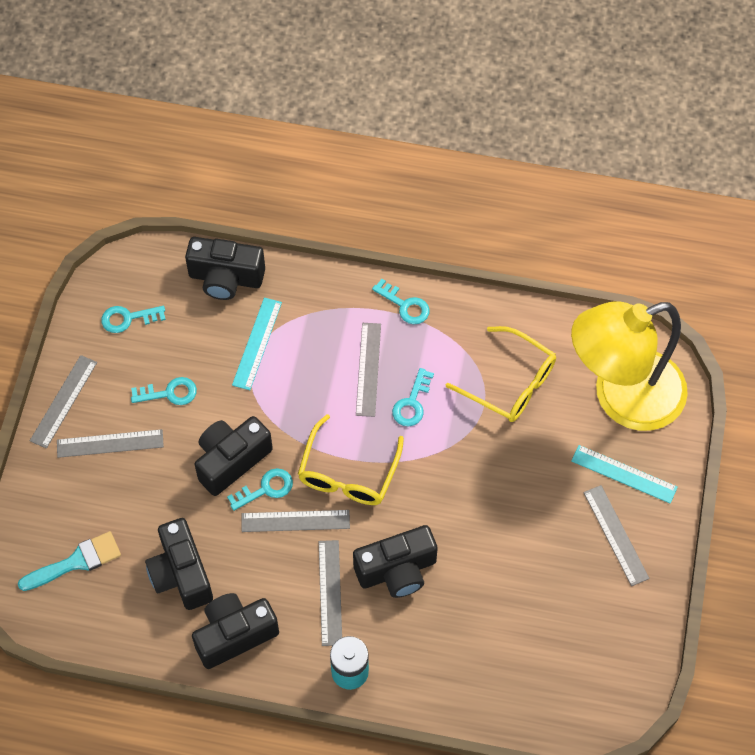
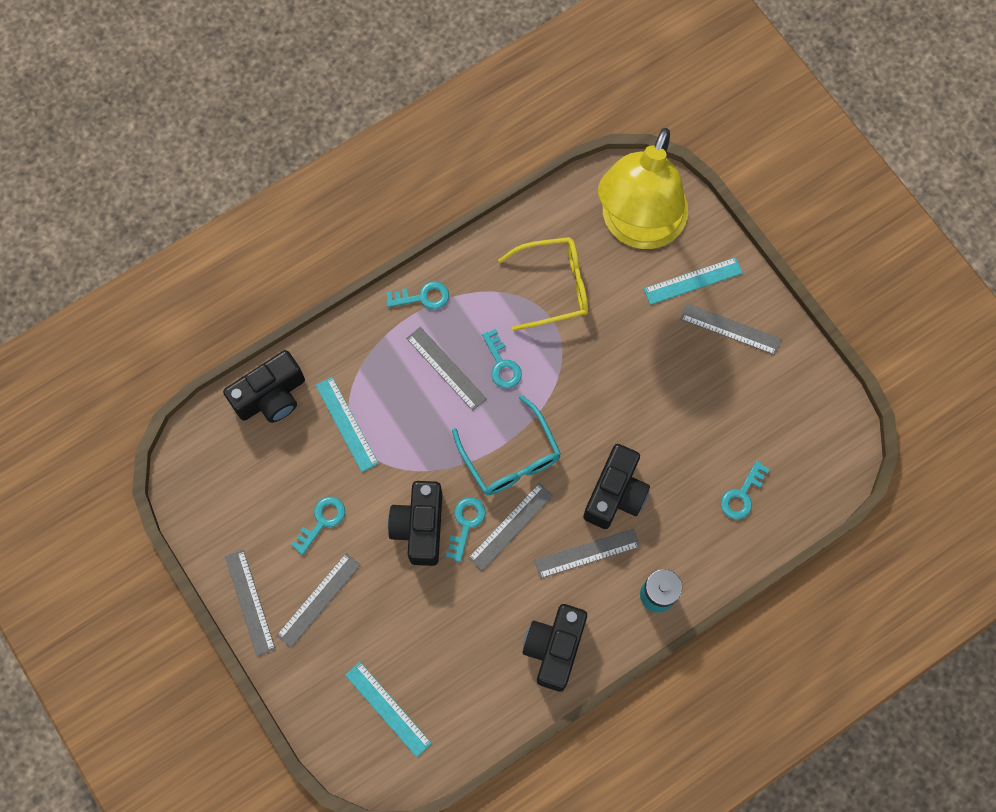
camera: 45 degrees left, 10 degrees up
turquoise brush [18,531,121,591] -> turquoise ruler [345,662,432,757]
turquoise key [101,306,166,333] -> turquoise key moved to [721,461,770,519]
black camera [145,518,213,610] -> none
yellow glasses [298,414,404,505] -> turquoise glasses [452,395,561,495]
grey ruler [319,540,342,646] -> grey ruler turned 60 degrees counterclockwise [534,529,640,579]

